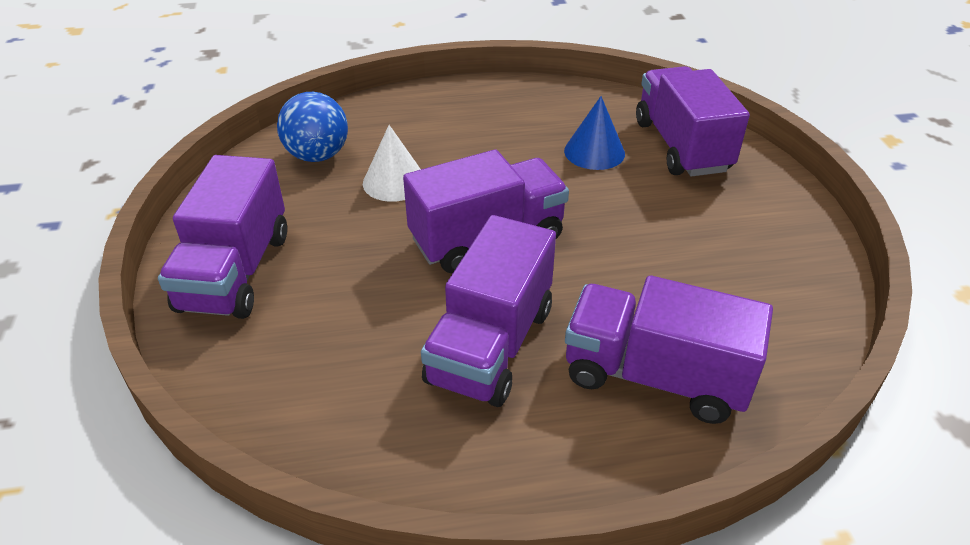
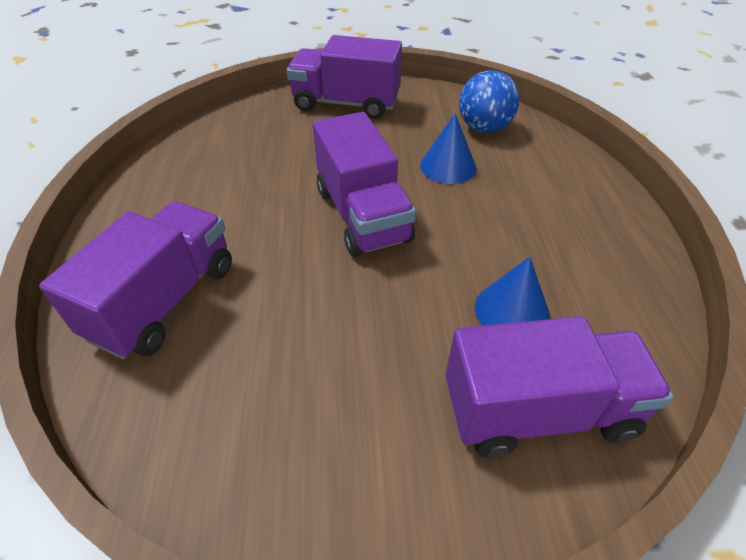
camera: 95 degrees right, 5 degrees up
white cone [363,125,421,202] -> blue cone [420,113,476,184]
purple truck [421,215,556,407] -> none

